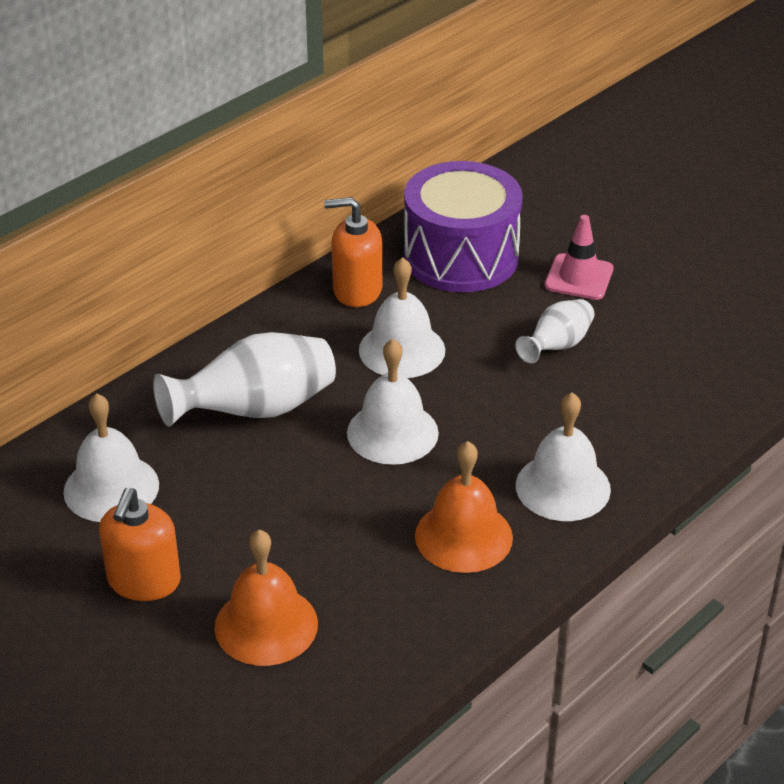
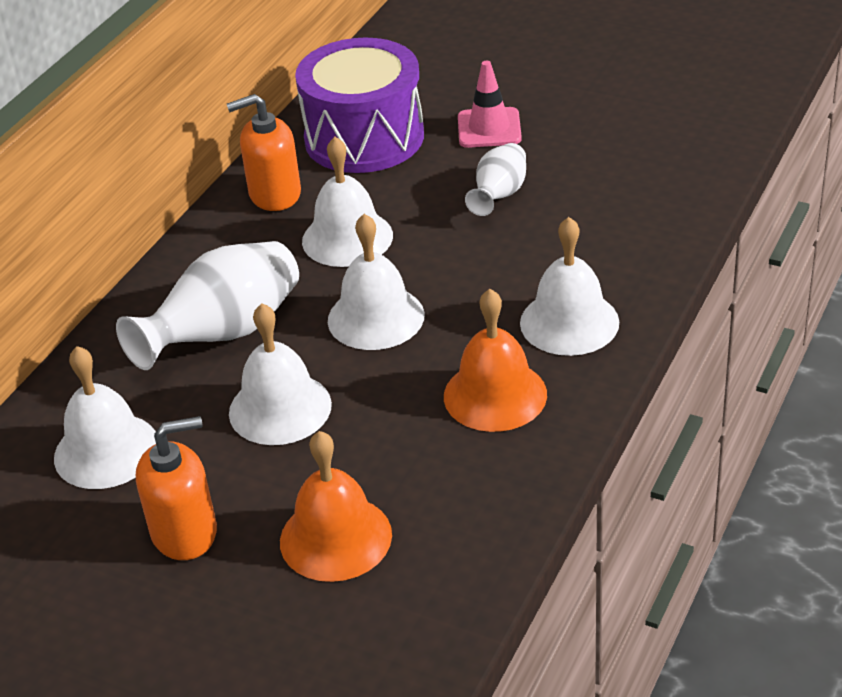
camera: 15 degrees left, 0 degrees up
orange soap dispenser [99,488,181,601] -> orange soap dispenser turned 105 degrees counterclockwise [136,416,217,560]
none -> white bell [229,303,332,445]

